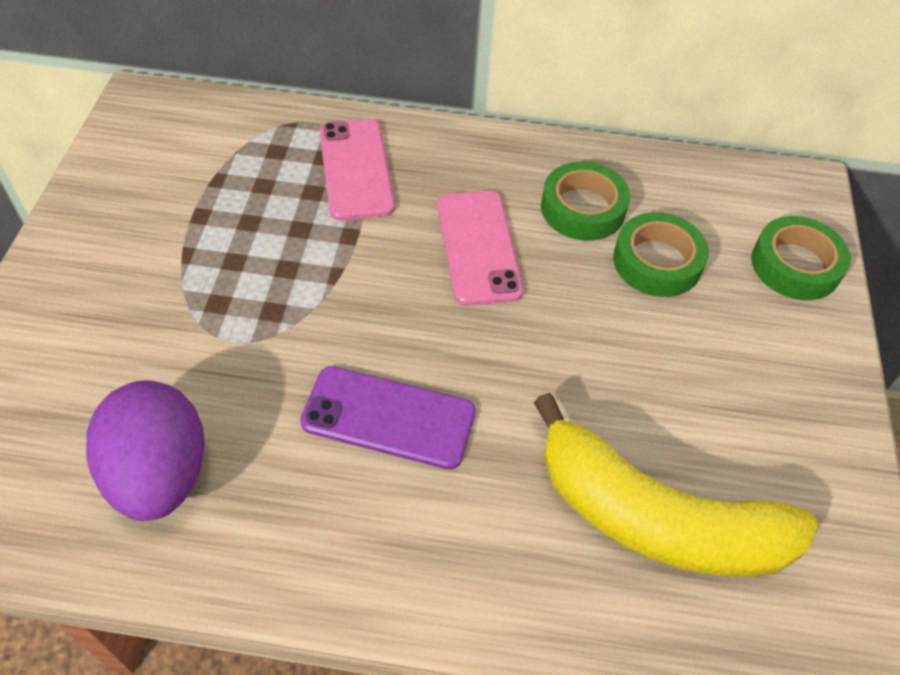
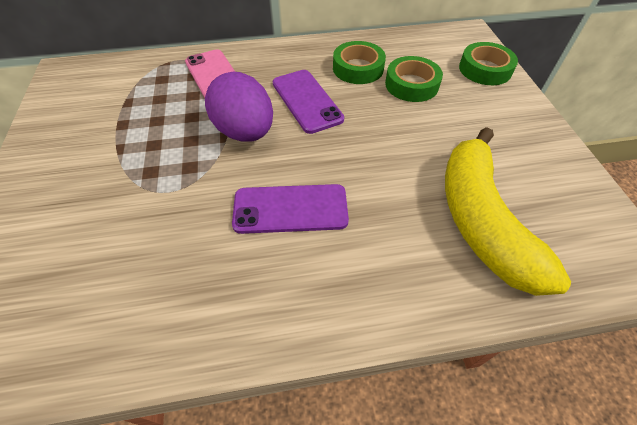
camera: 15 degrees left, 0 degrees up
purple egg [86,380,205,521] -> purple egg moved to [205,72,273,142]
pink phone [437,191,524,306] -> purple phone [273,70,344,134]
yellow banana [533,393,818,577] -> yellow banana turned 75 degrees clockwise [445,127,571,296]

